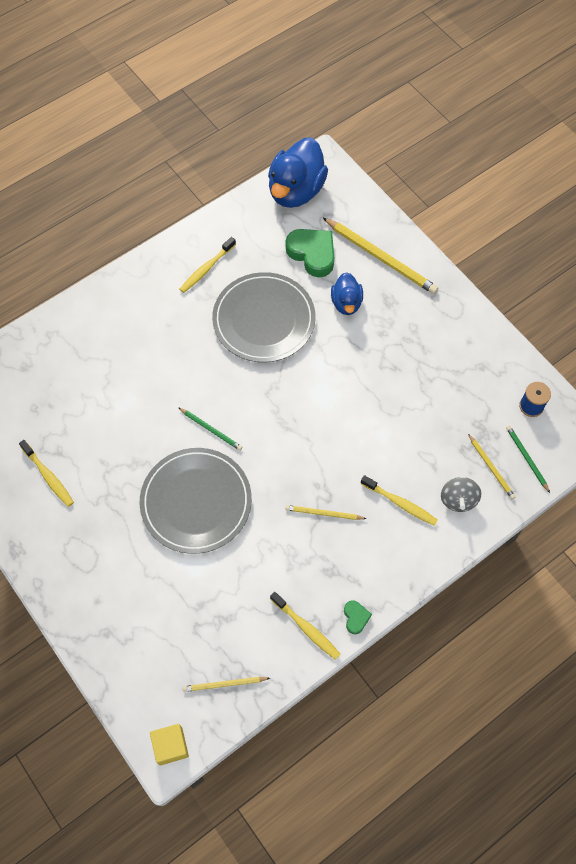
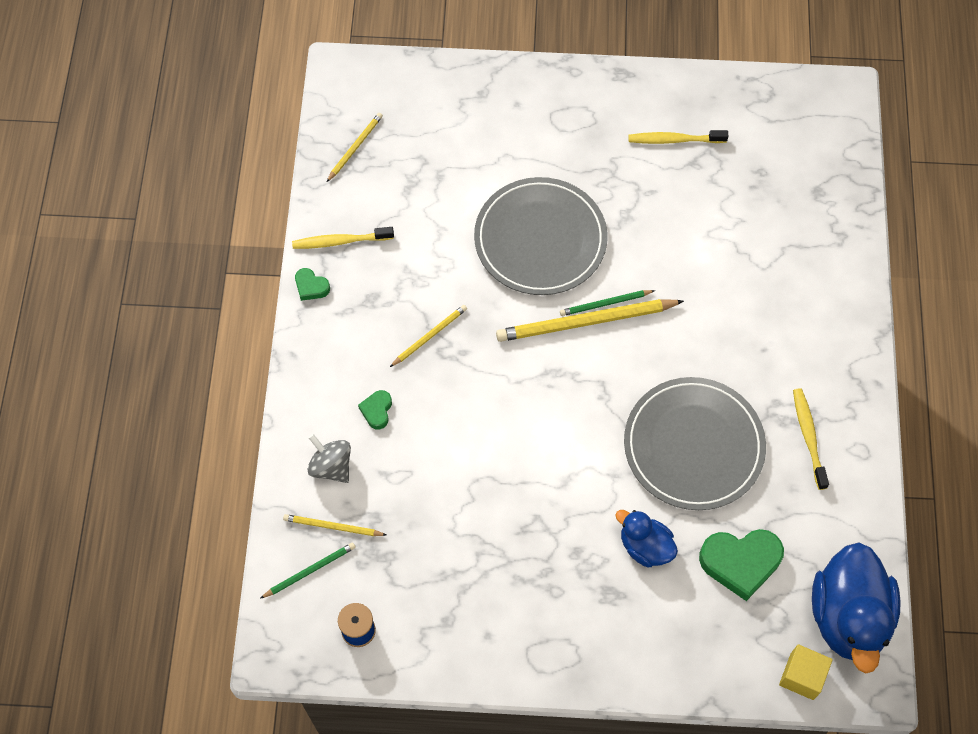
camera: 130 degrees right, 0 degrees up
yellow cube [150,724,189,766] -> yellow cube moved to [779,644,833,700]
blue duck [268,137,328,208] -> blue duck turned 150 degrees counterclockwise [812,543,901,673]
yellow pencil [323,218,438,294] -> yellow pencil moved to [496,299,684,342]
yellow toothbrush [361,475,438,526] -> green heart [358,390,392,429]
green pencil [506,426,550,493] -> green pencil turned 45 degrees counterclockwise [260,542,356,599]

